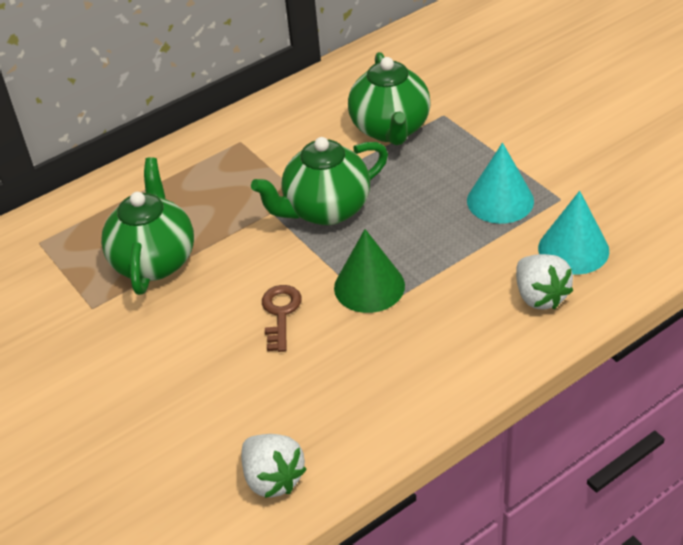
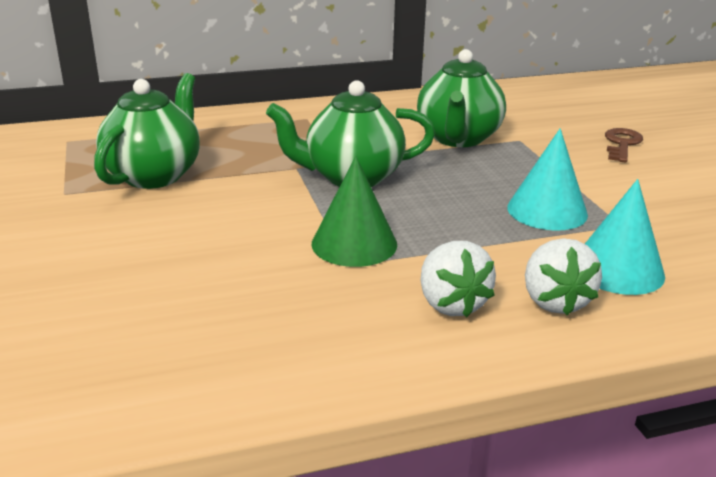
camera: 15 degrees right, 15 degrees down
white strawberry [241,434,307,498] -> white strawberry moved to [421,241,496,317]
brown key [262,285,302,352] -> brown key moved to [605,128,643,163]

